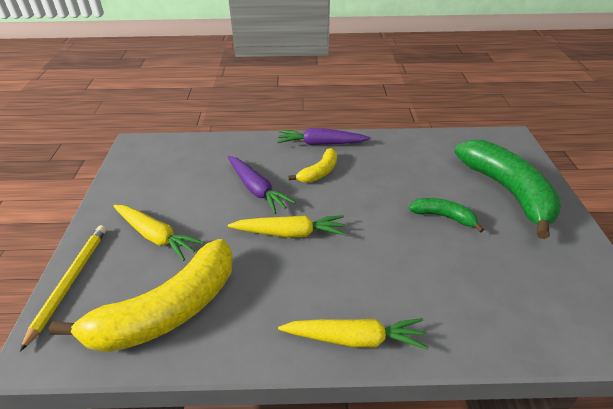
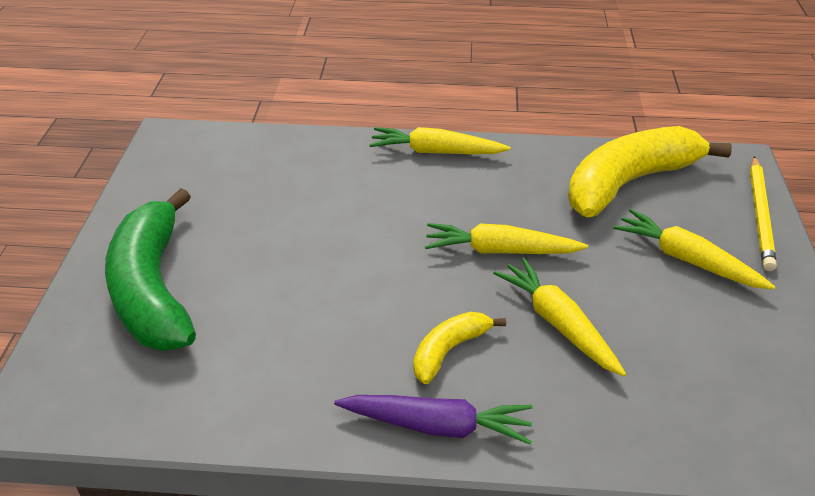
camera: 175 degrees left, 0 degrees up
purple carrot [228,156,296,214] -> yellow carrot [493,258,626,376]
green banana [409,198,484,233] -> none

